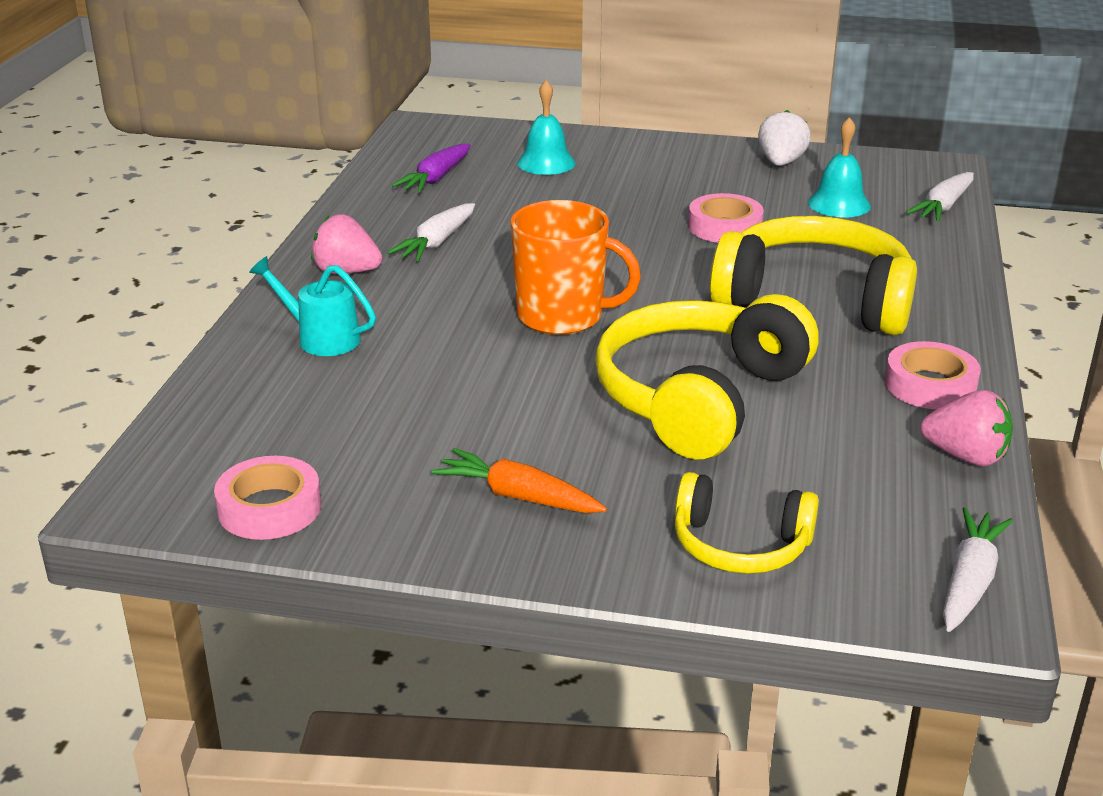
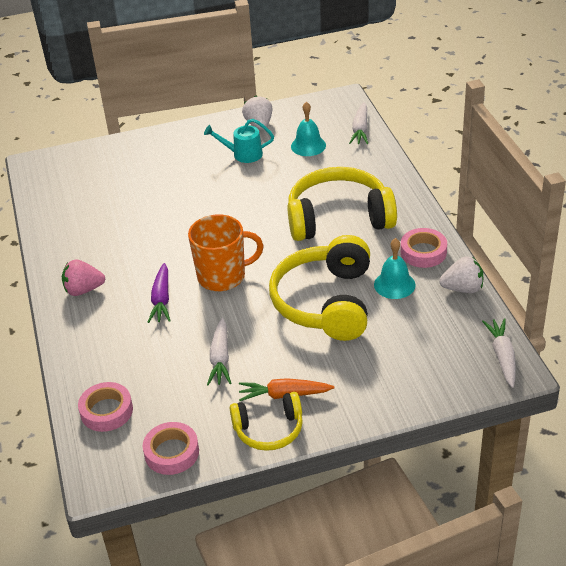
camera: 25 degrees left, 10 degrees up
turquoise watering can [249,256,376,356] -> turquoise watering can moved to [204,119,274,163]
white carrot [387,203,475,261] -> white carrot moved to [207,318,231,385]
purple carrot [392,144,470,193] -> purple carrot moved to [148,263,171,323]
turquoise bell [517,80,576,175] -> turquoise bell moved to [374,238,415,299]
yellow headphones [675,472,819,574] -> yellow headphones moved to [230,392,303,451]
pink tape [688,193,764,243] -> pink tape moved to [78,382,133,432]
pink strawberry [921,390,1013,466] -> white strawberry [439,256,483,293]

